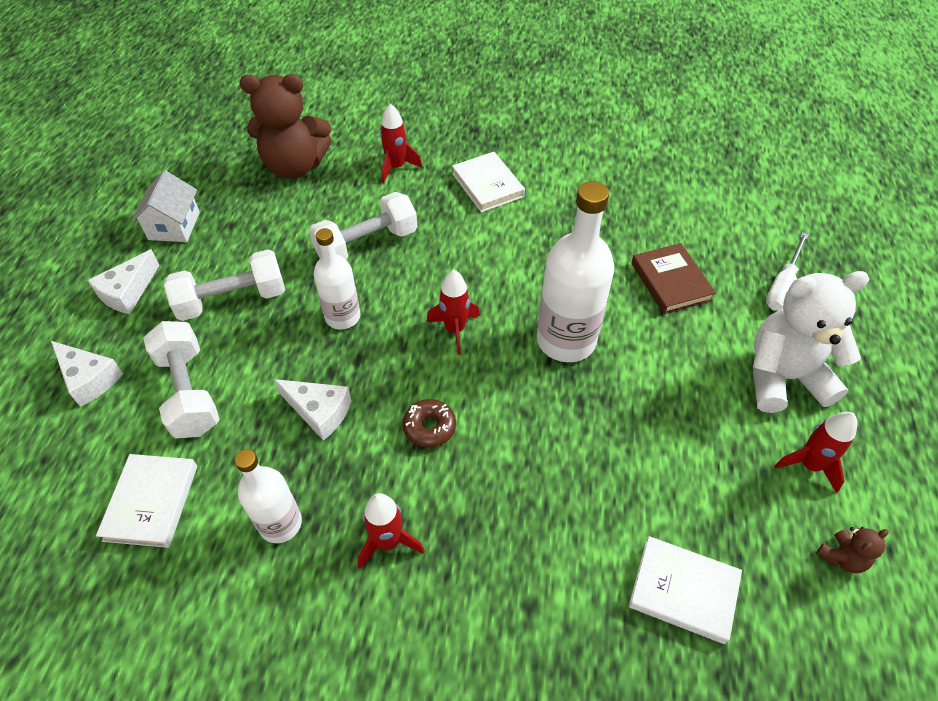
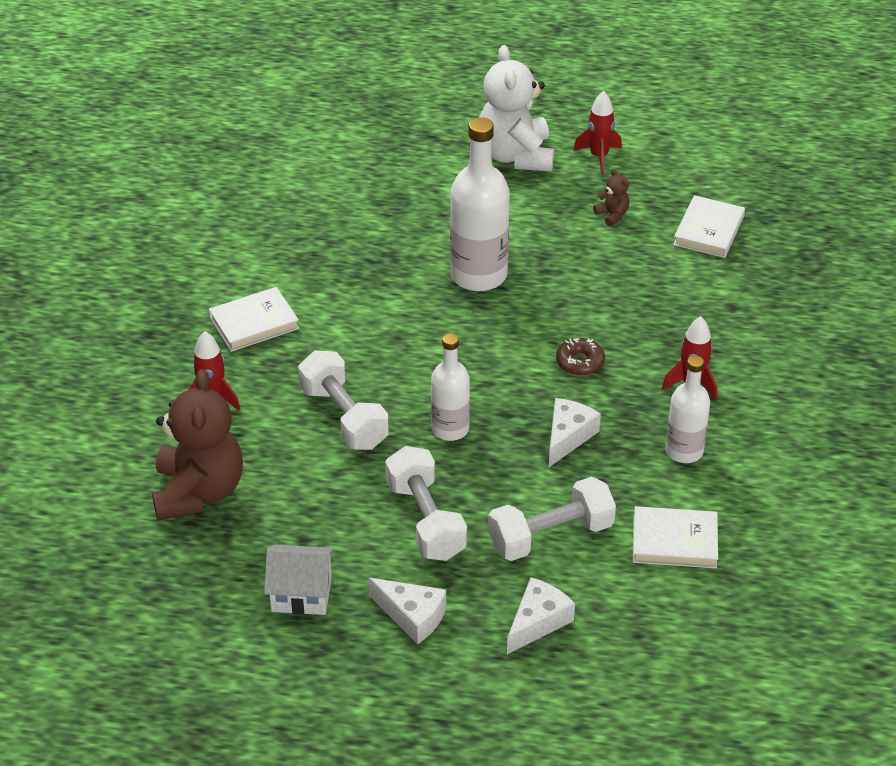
camera: 90 degrees left, 10 degrees down
red rocket [426,269,480,355] -> none
brown book [631,243,716,314] -> none
white screwdriver [766,232,809,311] -> none
brown teddy bear [816,527,889,574] -> brown teddy bear moved to [593,169,630,226]

